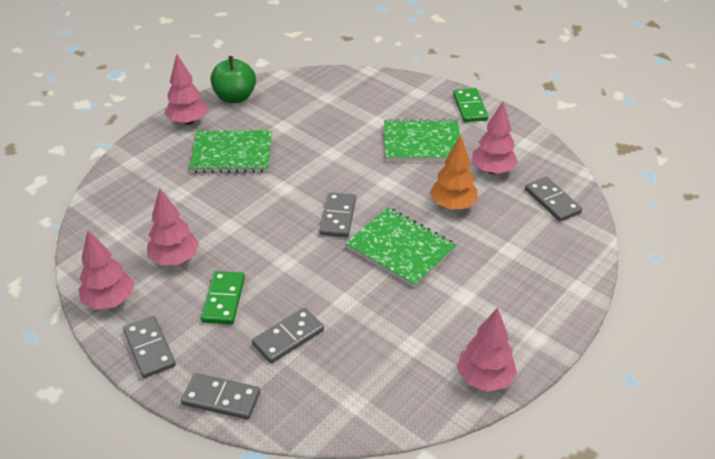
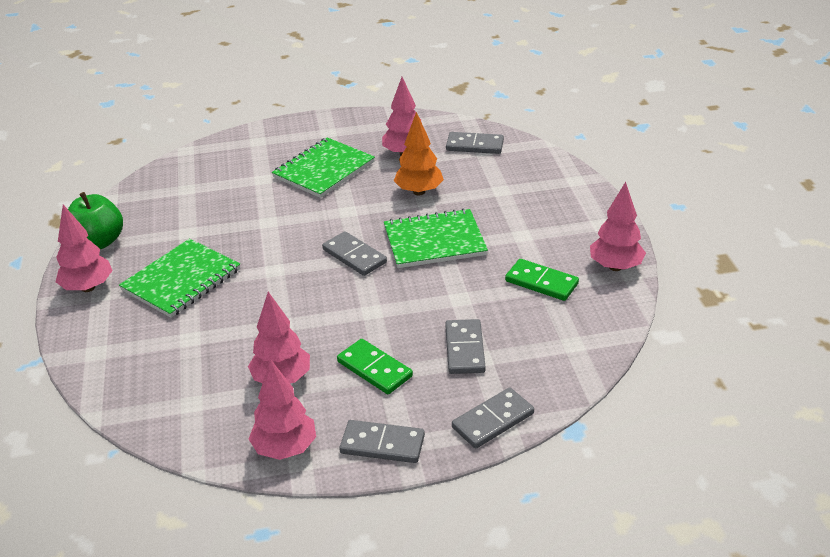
camera: 50 degrees left, 5 degrees down
green domino [453,88,488,122] -> green domino moved to [505,259,579,301]

